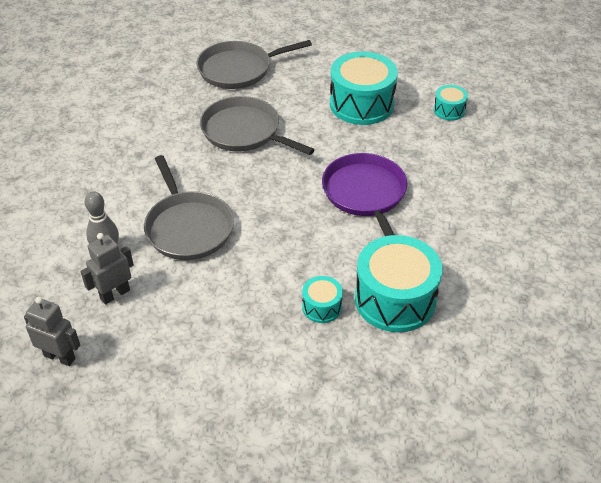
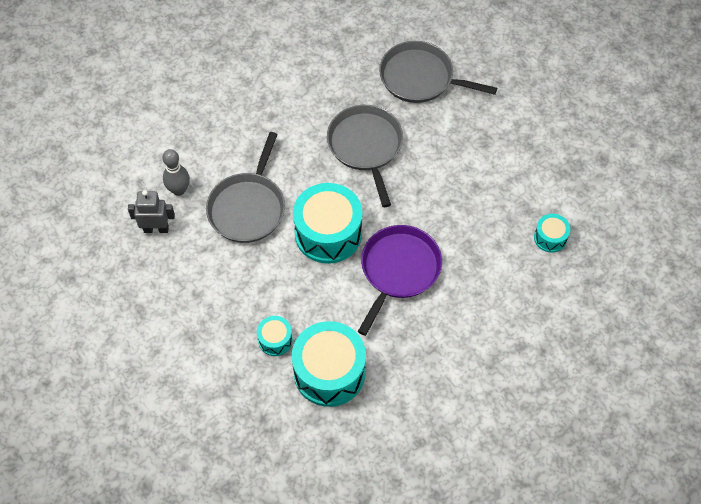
camera: 40 degrees right, 15 degrees up
grey robot [24,297,80,366] -> none
turquoise drum [330,51,398,125] -> turquoise drum moved to [293,183,363,264]

